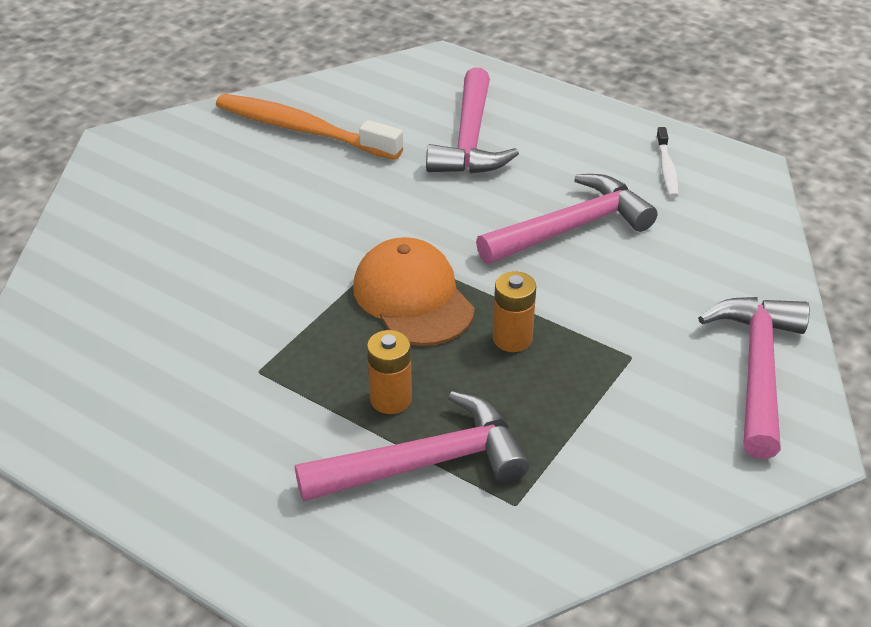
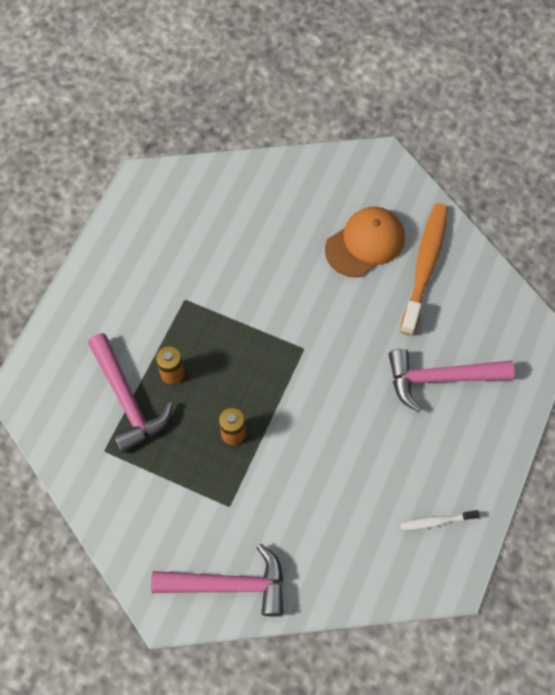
camera: 80 degrees right, 25 degrees up
orange cap [353,237,475,346] -> orange cap moved to [325,207,405,277]
pink hammer [476,174,657,264] -> none

